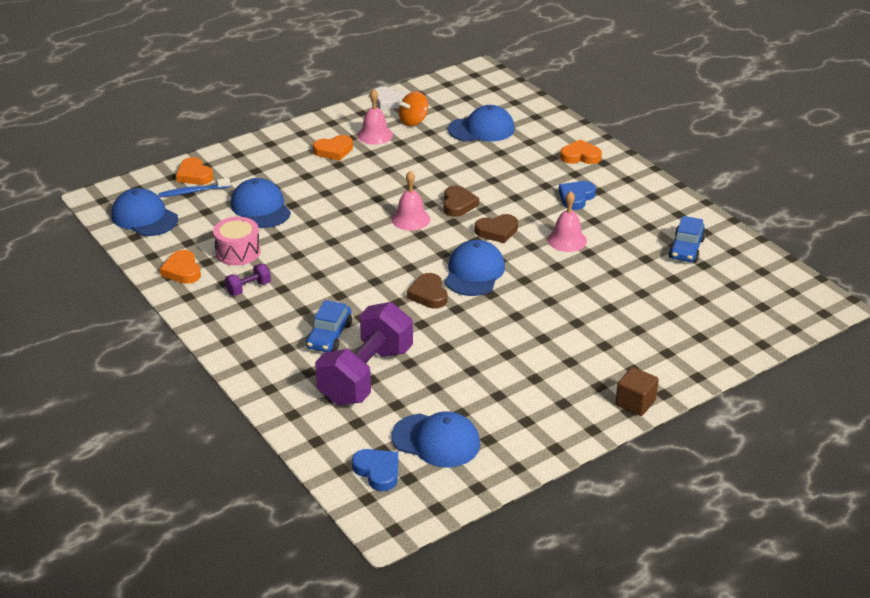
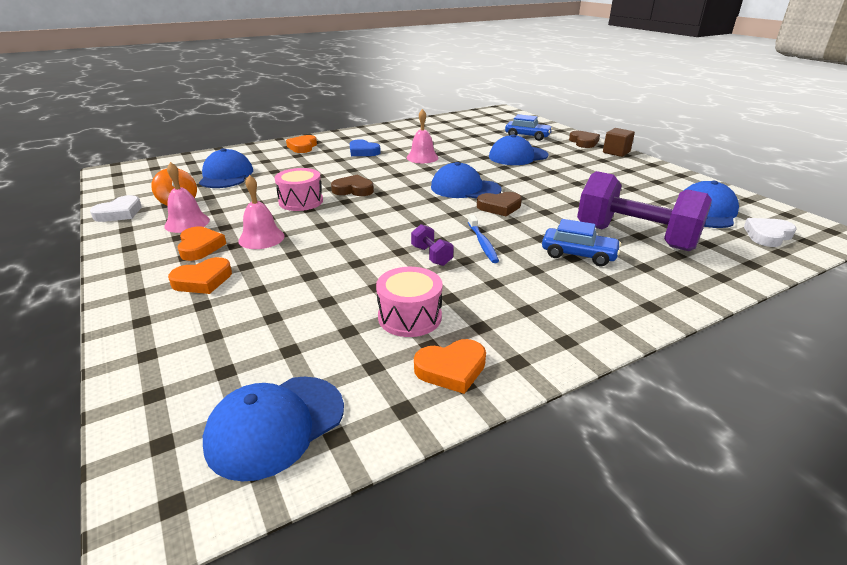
camera: 85 degrees left, 5 degrees down
blue toothbrush [159,178,230,197] -> blue toothbrush moved to [468,215,499,263]
orange heart [176,157,213,185] -> orange heart moved to [168,257,232,294]
purple dumbbell [225,264,271,296] -> purple dumbbell moved to [411,224,454,266]
blue cap [231,178,291,228] -> blue cap moved to [489,134,548,165]
blue heart [352,449,398,491] -> white heart [744,218,797,247]
pink bell [392,171,430,231] -> pink bell moved to [238,175,285,249]
brown heart [475,214,518,243] -> brown heart moved to [569,131,600,148]
blue car [668,216,706,262] -> blue car moved to [505,114,553,141]
none -> pink drum [275,168,323,211]

